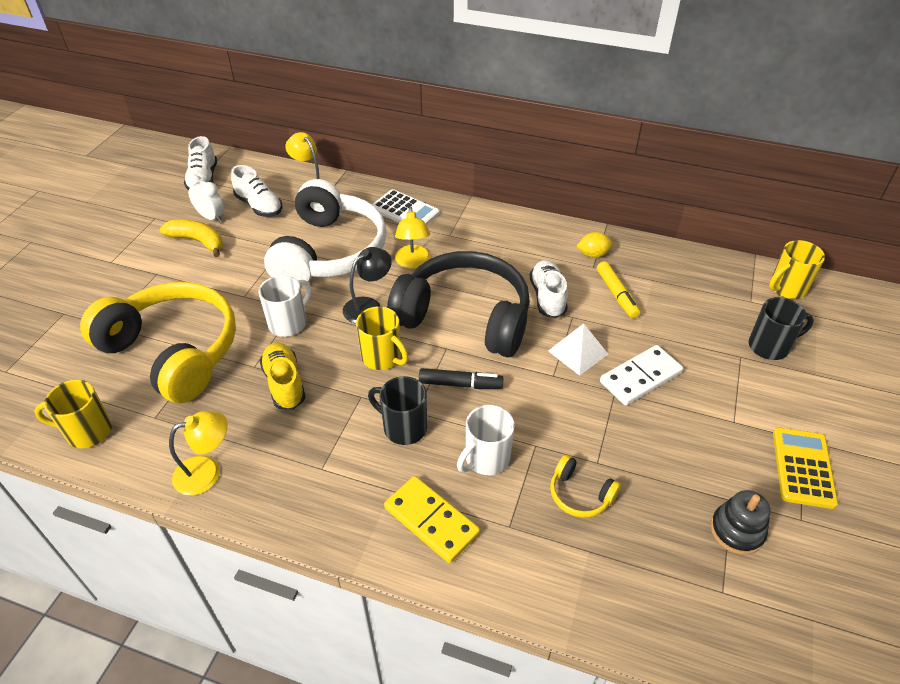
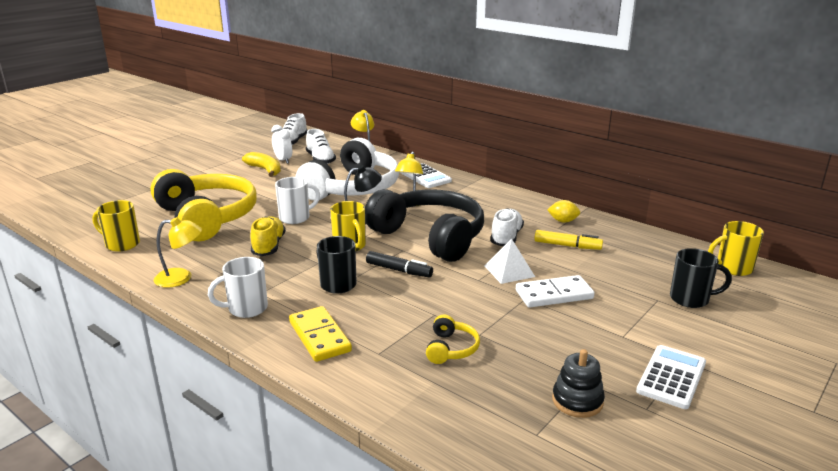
camera: 20 degrees right, 20 degrees down
white mug [457,405,515,475] -> white mug moved to [208,257,268,318]
yellow headphones [550,455,621,518] -> yellow headphones turned 135 degrees counterclockwise [426,315,480,364]
yellow marker [597,261,641,319] -> yellow marker turned 75 degrees counterclockwise [534,230,603,250]
yellow calculator [773,427,838,509] -> white calculator [636,345,706,409]

